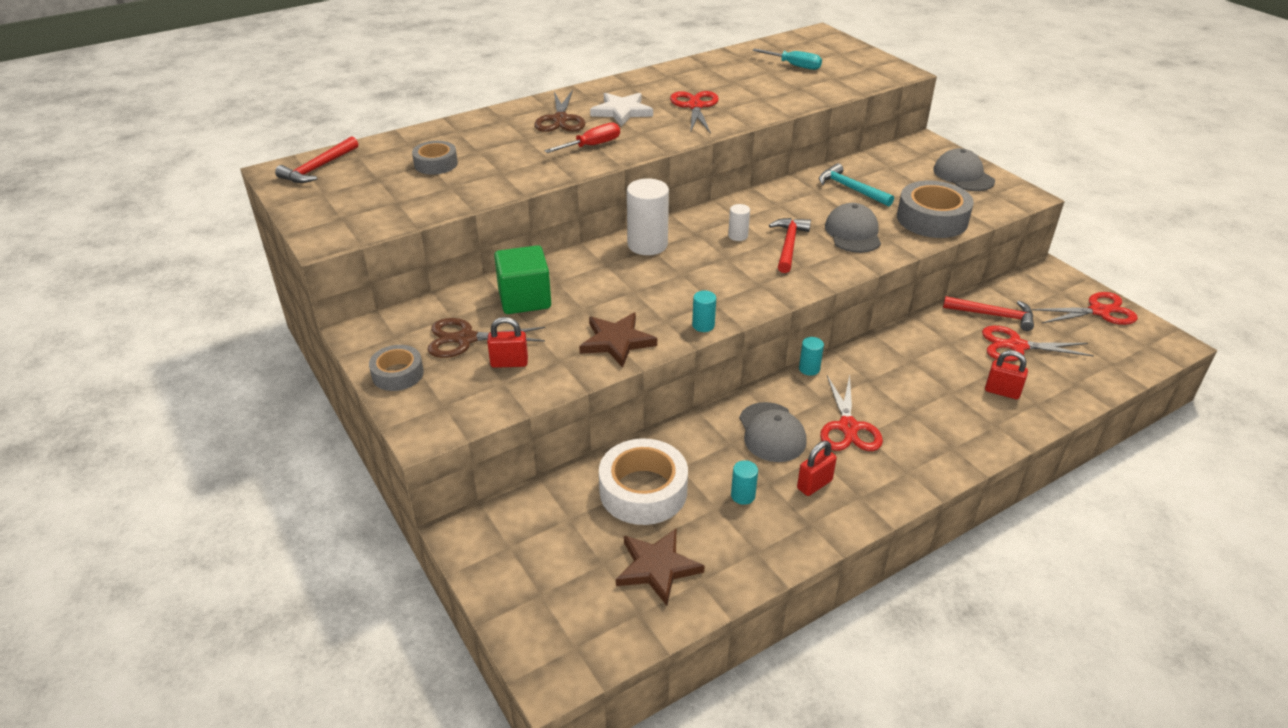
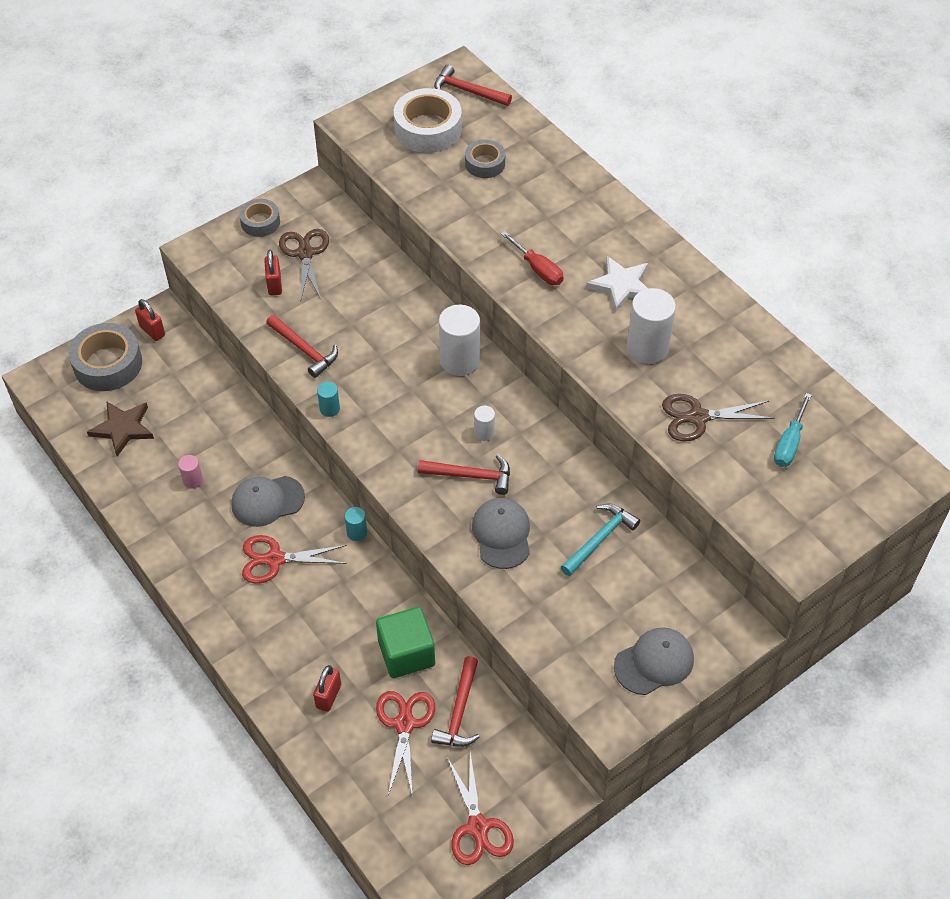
camera: 85 degrees right, 15 degrees up
green cube [494,245,551,314] -> green cube moved to [376,607,435,678]
brown scissors [534,90,585,132] -> brown scissors moved to [662,394,775,442]
brown star [579,313,657,367] -> red hammer [266,315,338,378]
white tape [599,439,688,525] -> white tape moved to [394,88,462,153]
red scissors [670,91,719,134] -> white cylinder [627,288,676,364]
turquoise cylinder [731,460,758,505] -> pink cylinder [178,455,203,489]
red padlock [797,441,837,496] -> red padlock moved to [135,299,165,341]
grey cap [825,203,881,253] -> grey cap turned 90 degrees counterclockwise [472,498,530,569]
grey tape [897,181,974,238] -> grey tape moved to [68,323,142,391]

